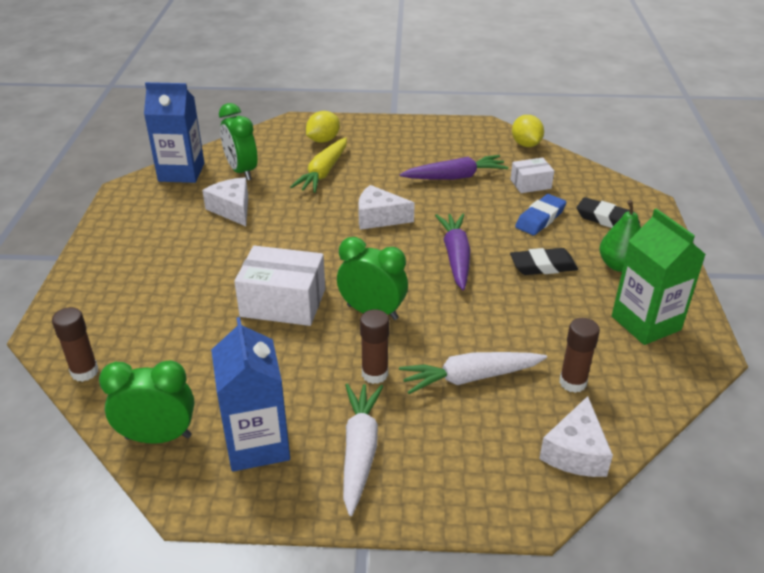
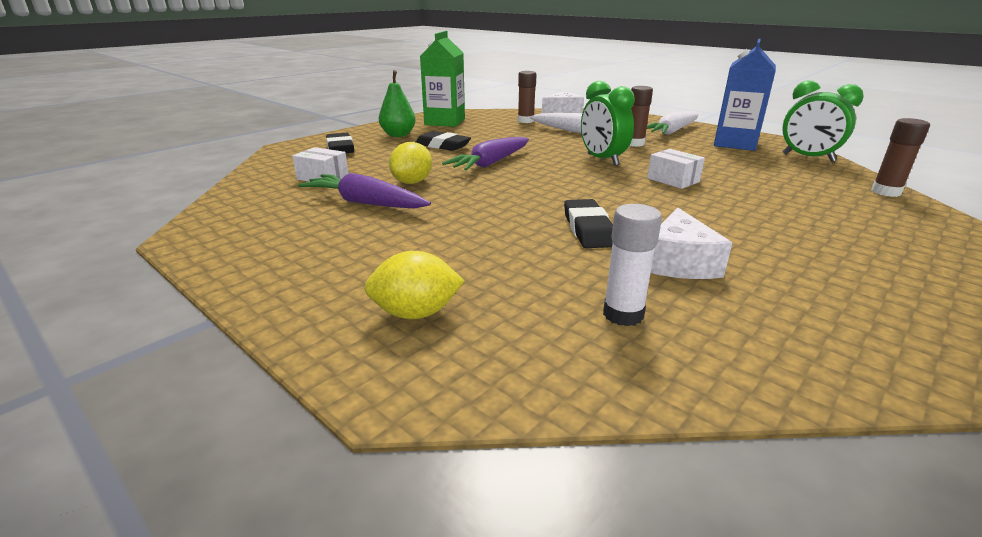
camera: 140 degrees left, 10 degrees down
blue carton [144,82,205,183] -> none
green clock [219,103,257,180] -> white glue stick [603,204,662,326]
white box [234,246,325,326] -> white box [647,149,705,189], size x0.56
yellow carrot [290,138,347,193] -> none
white cheese [358,185,415,230] -> none
yellow lemon [512,115,544,147] -> yellow lemon moved to [389,142,432,184]
blue eraser [515,194,567,235] -> none
none -> black eraser [564,199,613,248]

